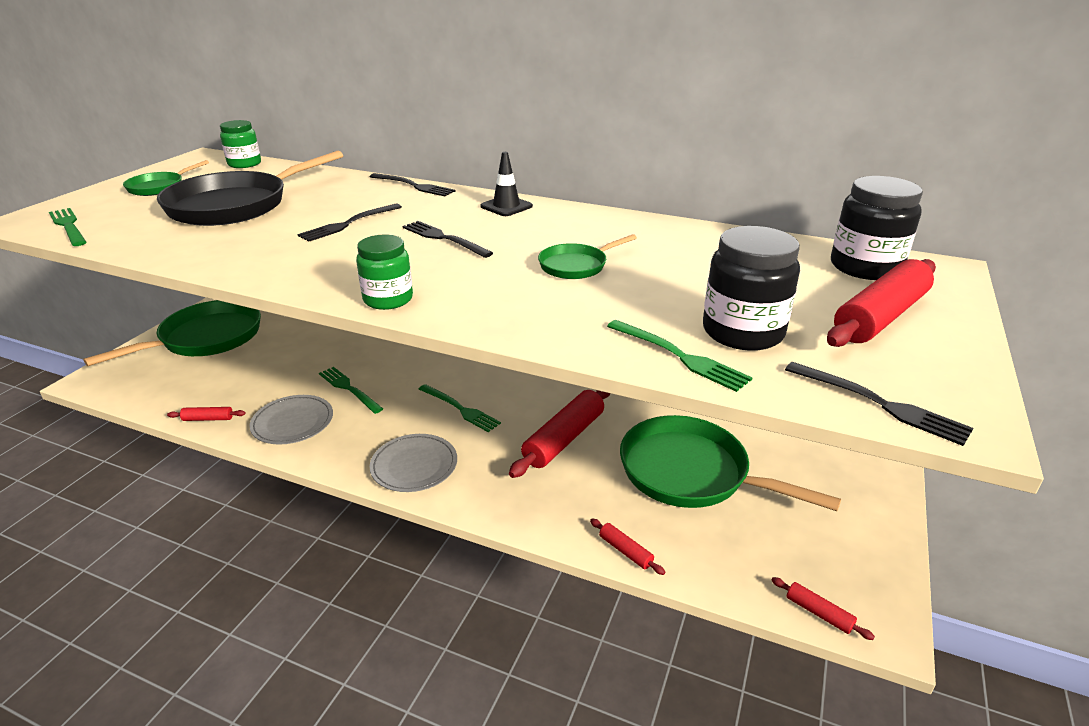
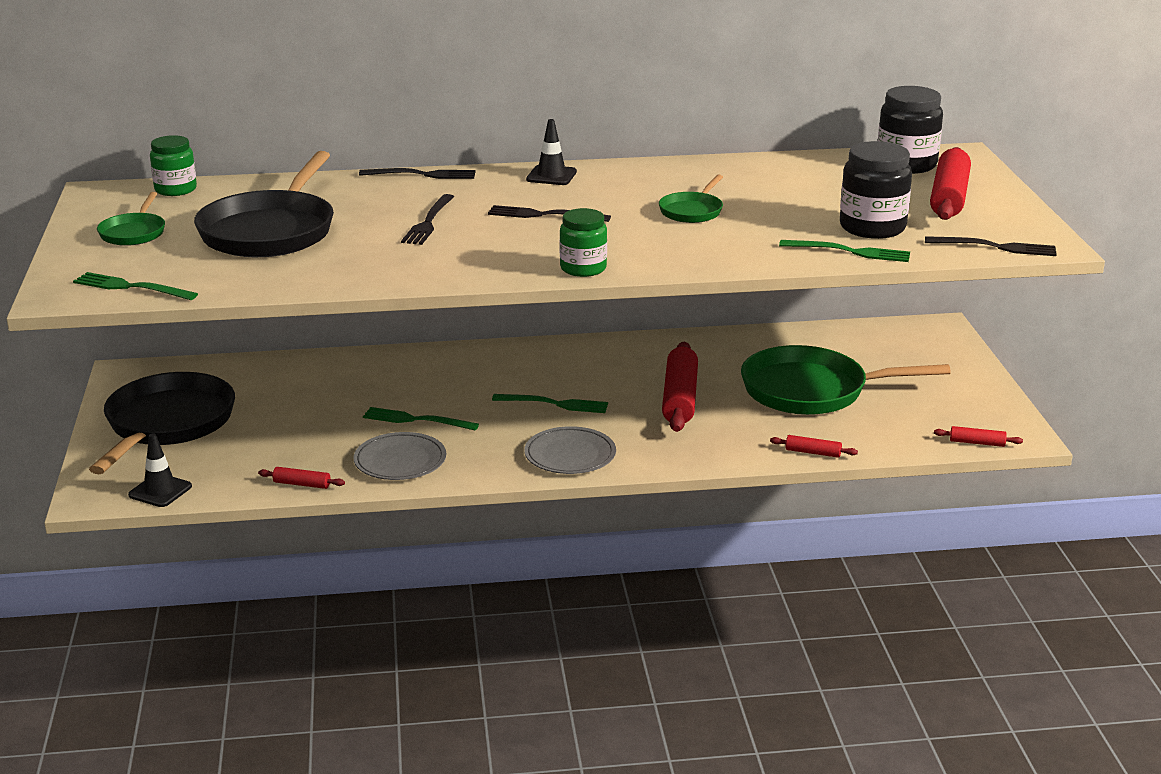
camera: 30 degrees left, 5 degrees down
green pan [83,300,261,366] -> black pan [89,372,235,474]
red rolling pin [167,407,246,421] -> red rolling pin turned 45 degrees clockwise [258,467,345,489]
none -> black traffic cone [128,433,192,507]

